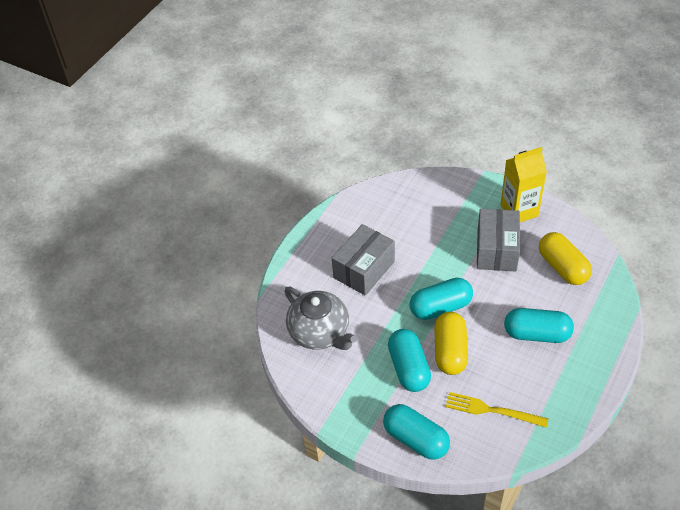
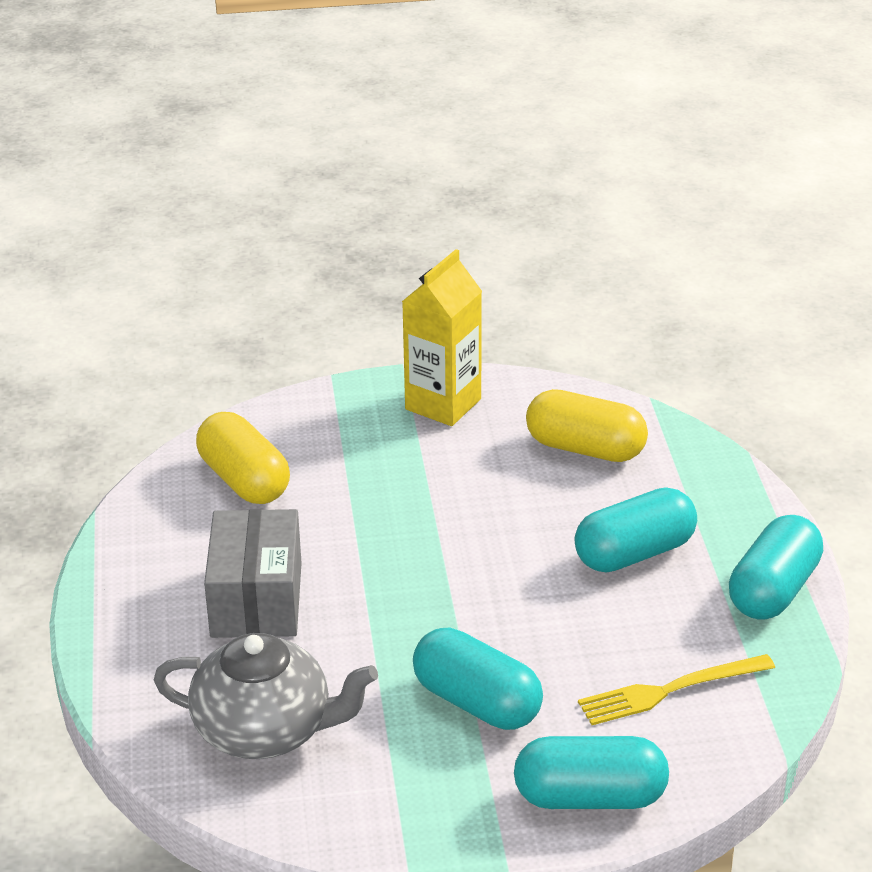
camera: 40 degrees left, 15 degrees down
turquoise capsule [410,278,473,320] -> turquoise capsule moved to [729,515,823,620]
yellow capsule [434,312,468,375] -> yellow capsule moved to [196,412,290,504]
grey box [477,209,520,271] -> none

